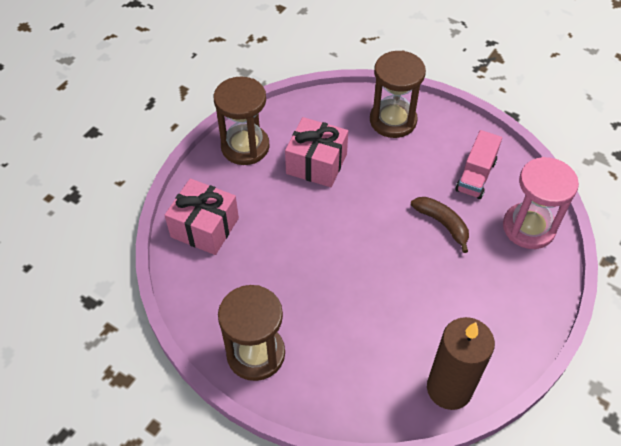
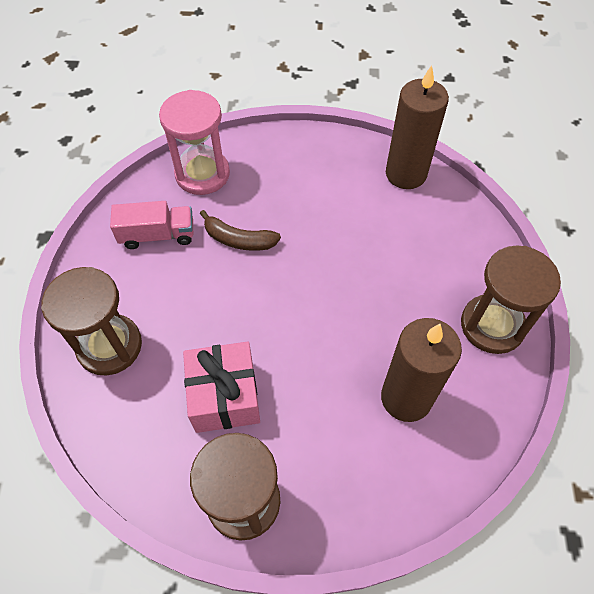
camera: 120 degrees left, 5 degrees up
pink gift [165,178,239,255] -> none
brown banana [411,197,469,253] -> brown banana turned 90 degrees counterclockwise [200,210,281,251]
none -> brown candle [381,318,462,422]

